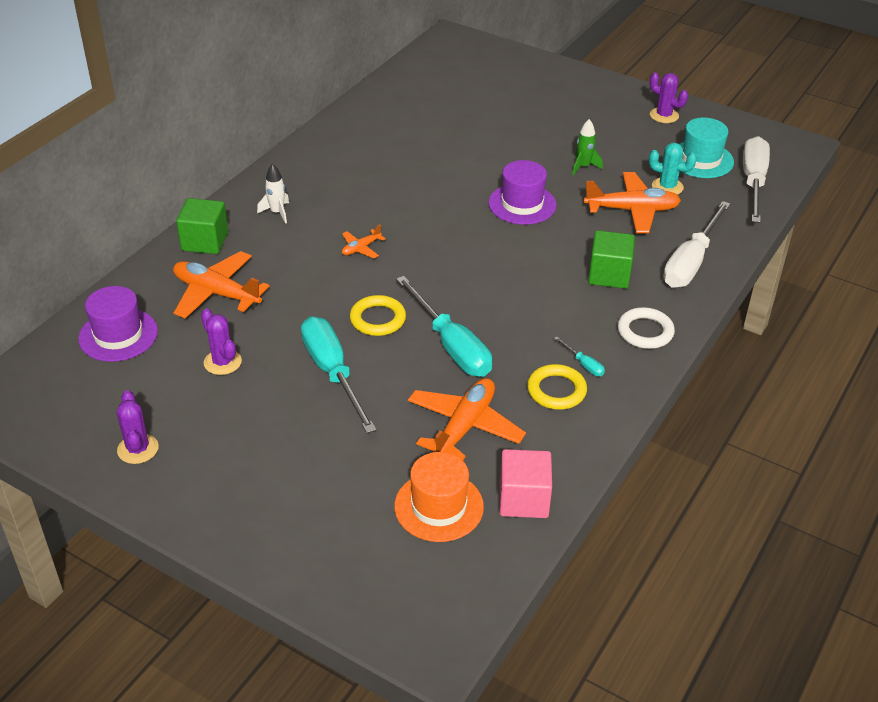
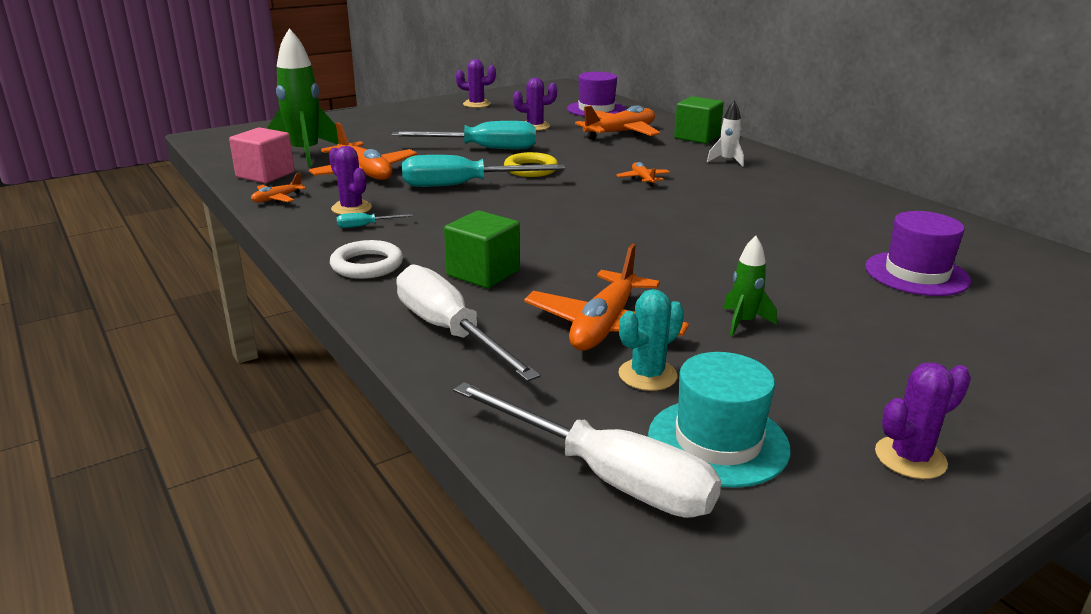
camera: 115 degrees right, 15 degrees down
orange hat [394,452,484,542] -> green rocket [267,28,339,167]
purple hat [489,160,556,225] -> purple hat moved to [865,211,971,296]
yellow ring [527,364,587,410] -> purple cactus [329,146,372,215]
none -> orange plane [251,173,306,203]

